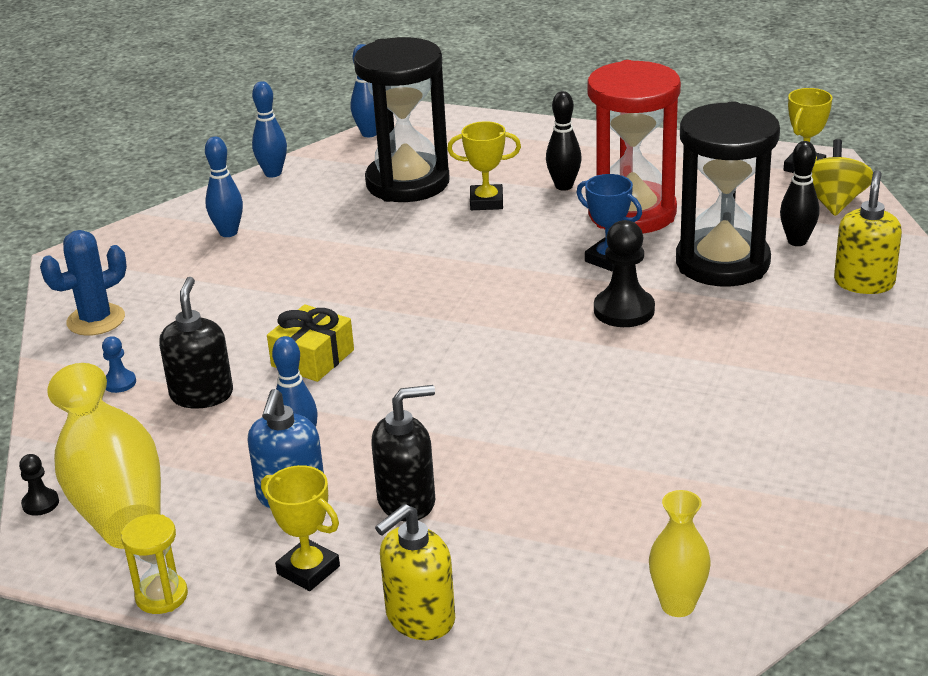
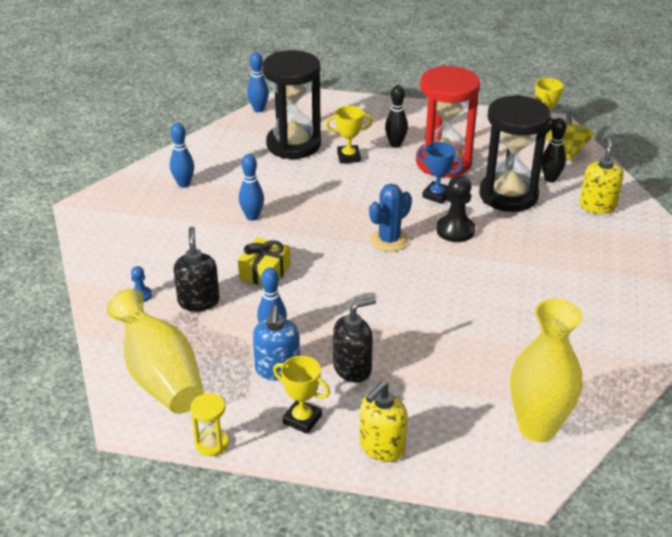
camera: 10 degrees left, 5 degrees up
black pawn [19,454,59,516] -> none
blue cactus [40,230,127,336] -> blue cactus moved to [369,184,412,252]
blue bowling pin [252,81,287,177] -> blue bowling pin moved to [239,154,264,221]
yellow vase [649,490,711,617] -> yellow vase [510,299,582,442], size x1.85

